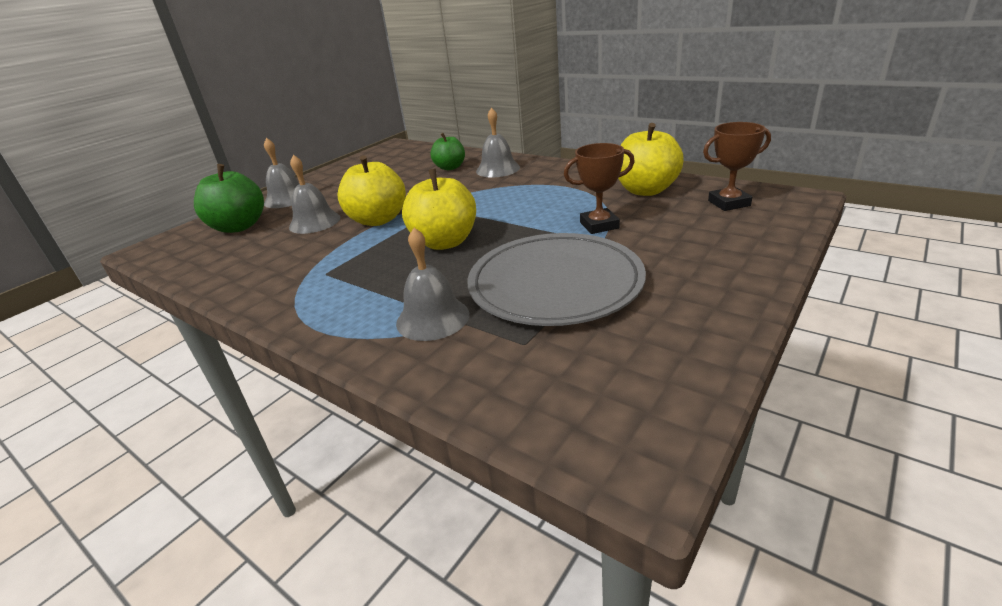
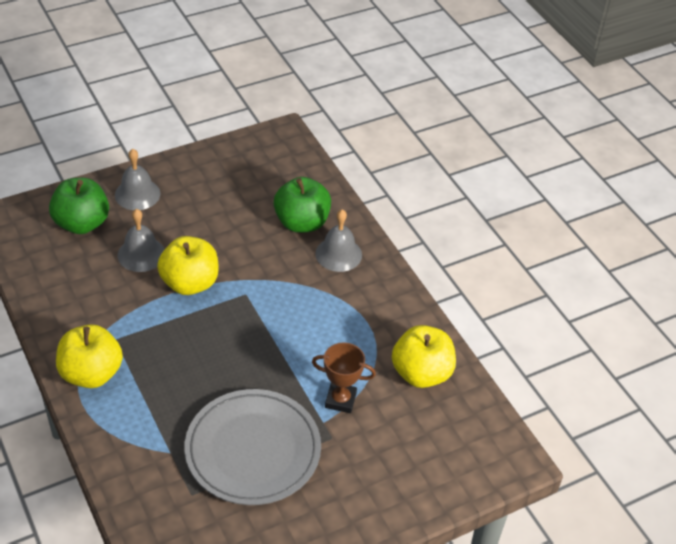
camera: 20 degrees right, 15 degrees up
grey bell [396,228,469,341] -> none
yellow apple [402,169,476,250] -> yellow apple moved to [56,324,123,388]
green apple [431,133,465,170] -> green apple [274,177,331,233], size x1.56
brown trophy [703,122,771,211] -> none

